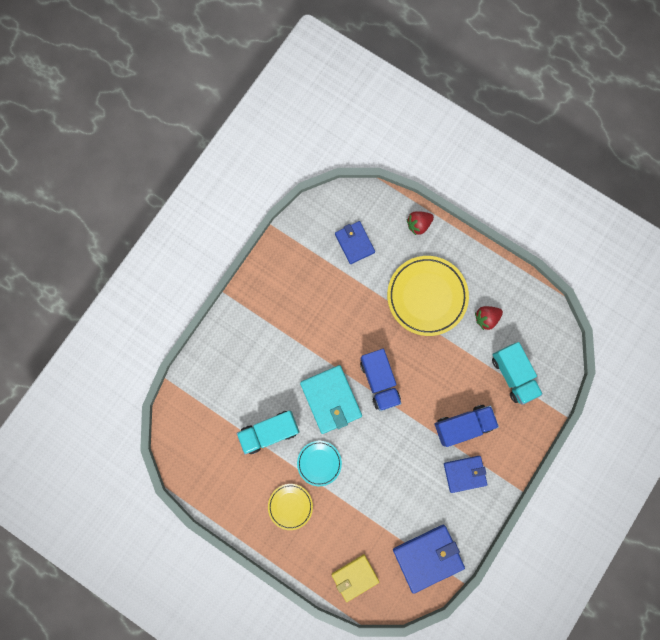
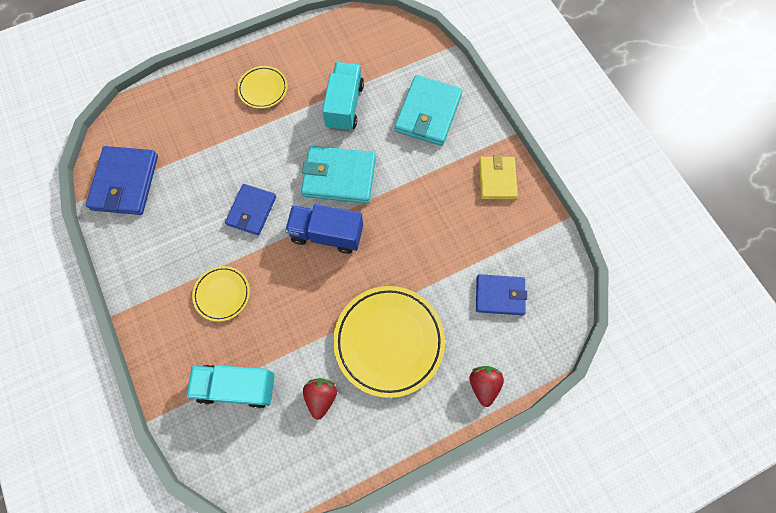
camera: 120 degrees right, 10 degrees down
turquoise plate [297,441,342,486] -> none
yellow wallet [332,554,379,602] -> yellow wallet moved to [479,155,518,199]
blue truck [435,405,499,447] -> yellow plate [192,266,250,322]
blue wallet [444,456,487,493] -> blue wallet moved to [225,184,276,235]
none -> turquoise wallet [395,75,463,146]

